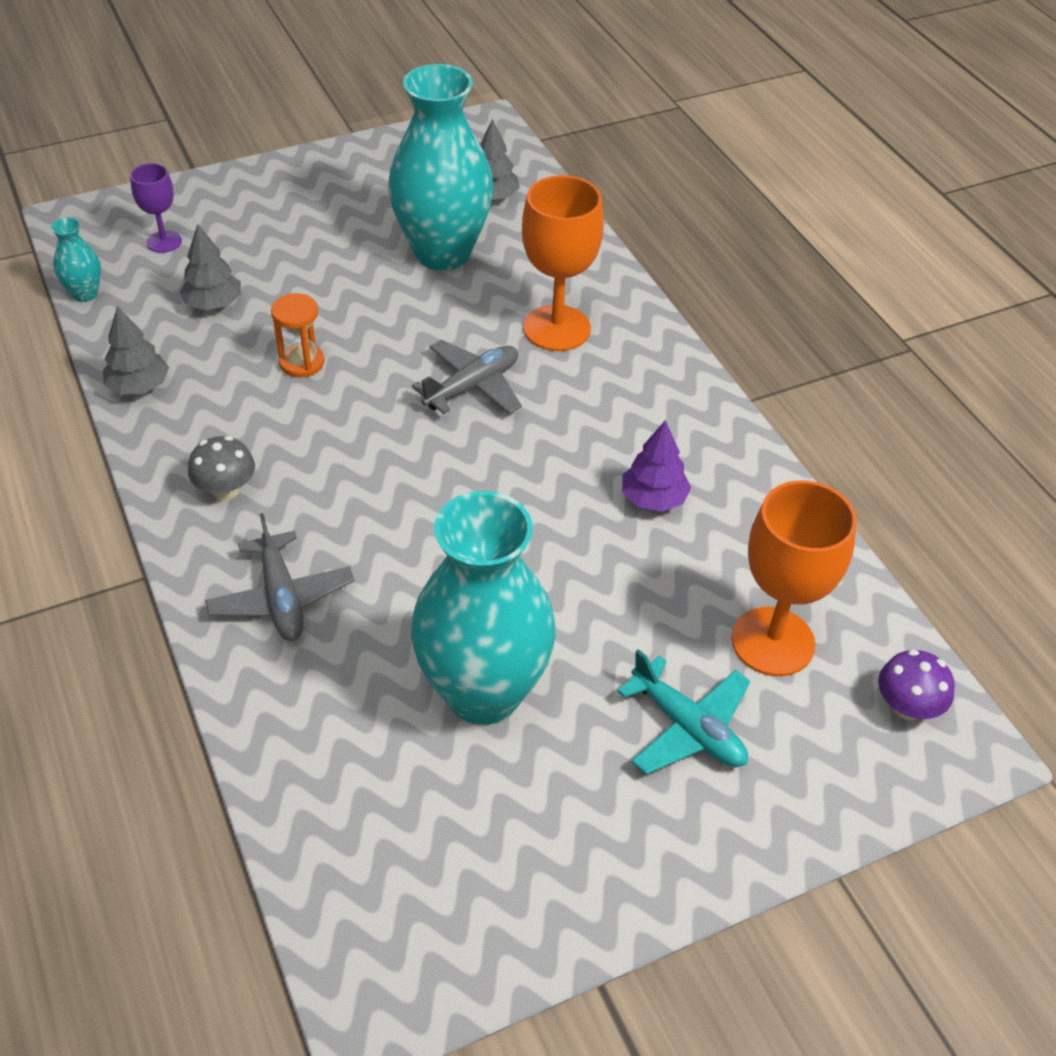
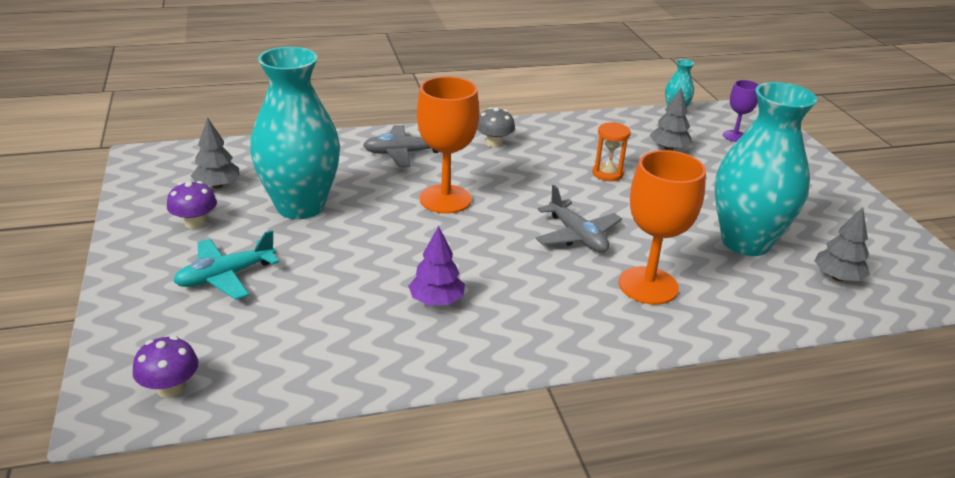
camera: 100 degrees right, 15 degrees down
grey tree [103,306,169,395] -> grey tree moved to [191,117,240,188]
orange goblet [731,480,857,676] -> orange goblet moved to [417,76,479,214]
none -> purple mushroom [167,181,217,229]

